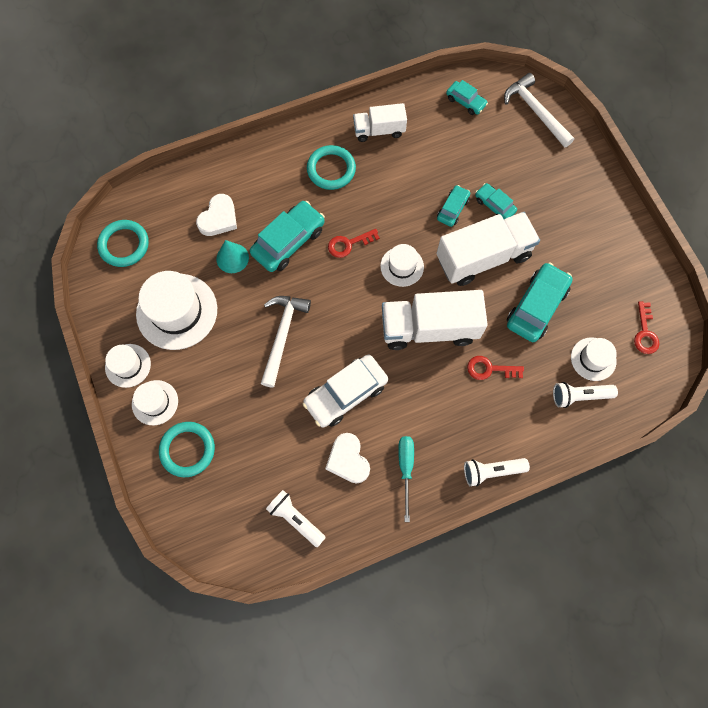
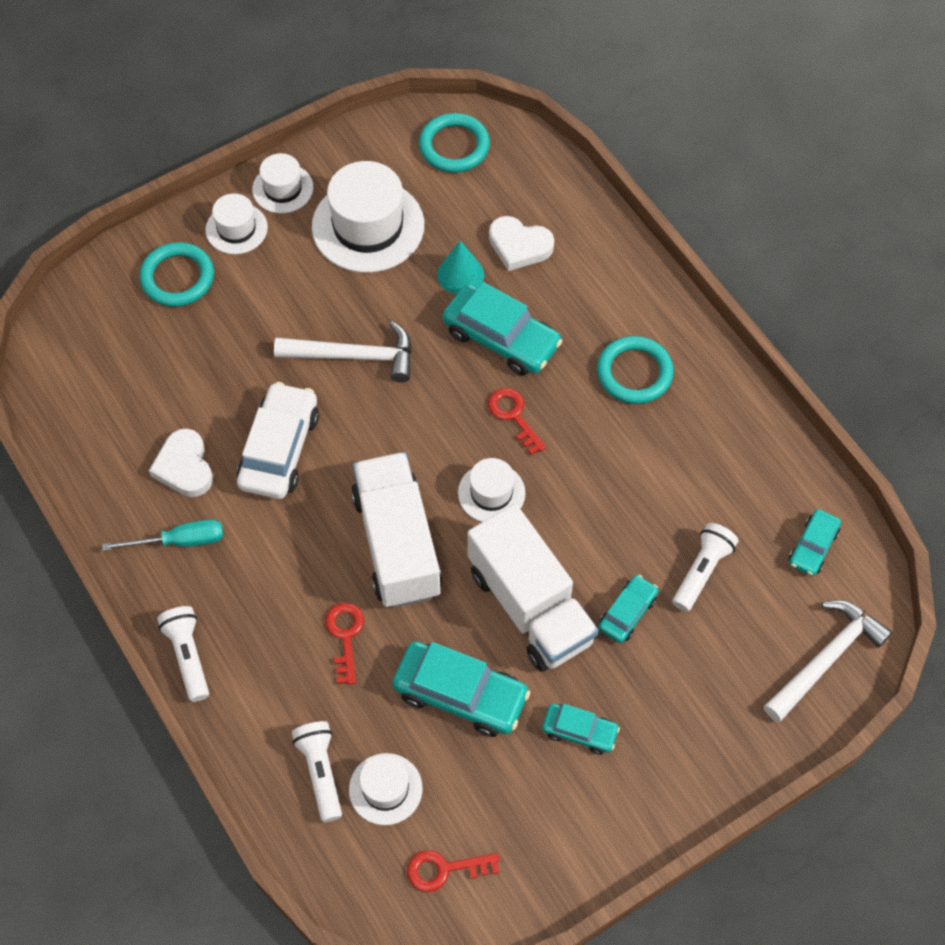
camera: 80 degrees right, 10 degrees down
white flashlight [266,490,326,547] -> white flashlight moved to [672,523,739,612]
white car [303,355,388,427] -> white car turned 60 degrees clockwise [237,382,319,499]
white heart [325,433,370,484] -> white heart turned 75 degrees counterclockwise [149,428,213,497]
white truck [353,103,407,142] -> none
turquoise car [437,185,470,227] -> turquoise car moved to [542,704,620,755]

